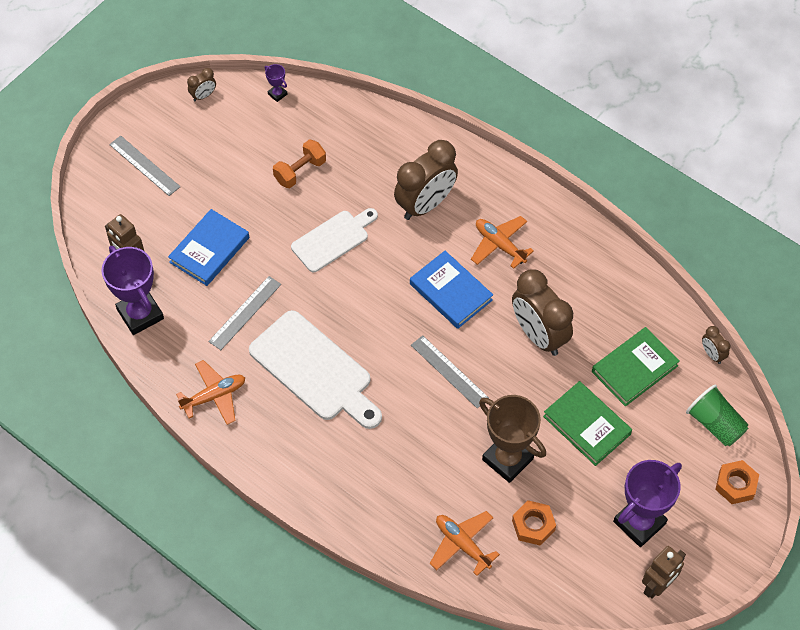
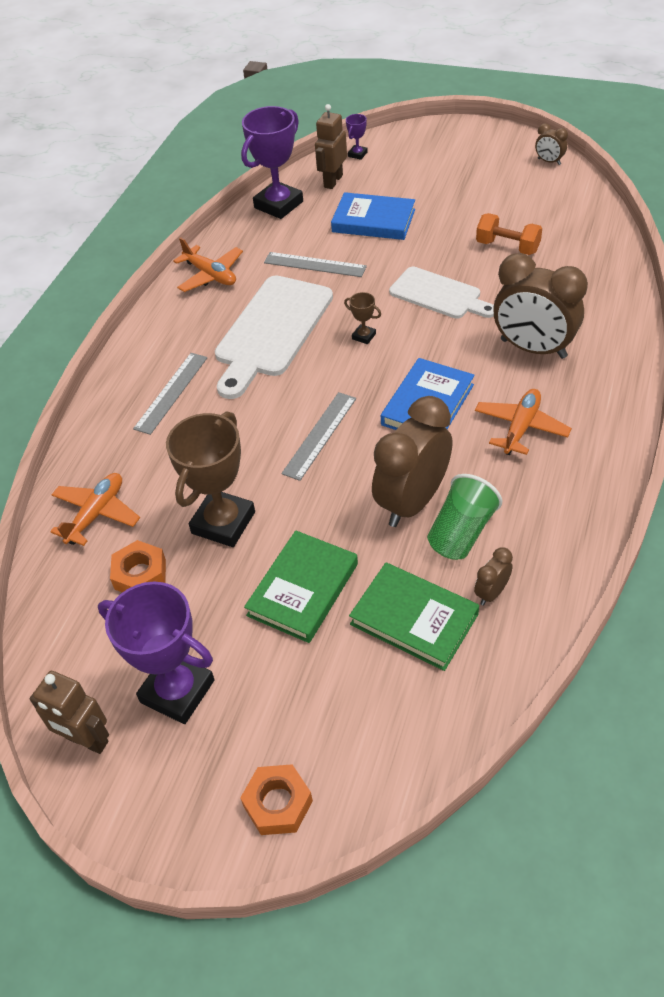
camera: 75 degrees right, 10 degrees down
grey ruler [109,136,180,196] -> grey ruler moved to [133,353,207,435]
purple trophy [265,64,287,102] -> purple trophy moved to [346,114,368,160]
green cup [686,384,749,446] -> green cup moved to [427,474,502,560]
brown clock [702,326,731,364] -> brown clock moved to [474,547,513,605]
none -> brown trophy [344,292,381,344]

